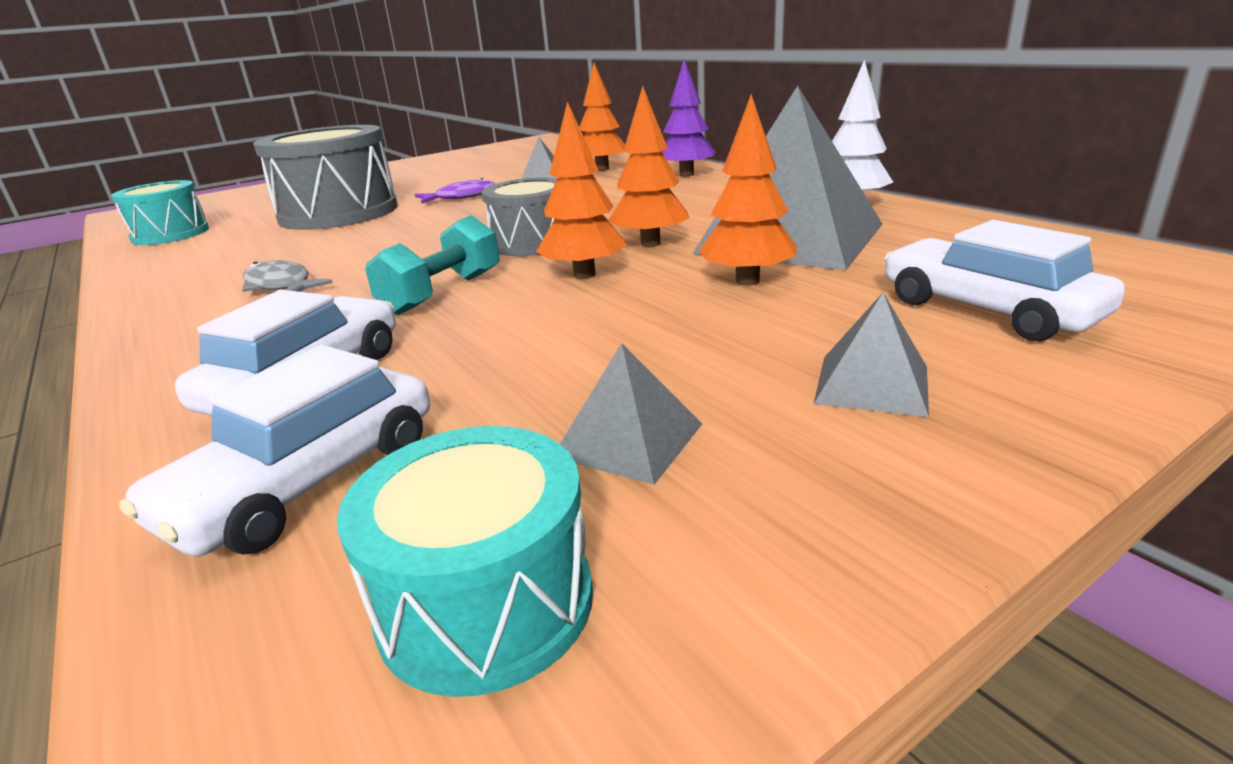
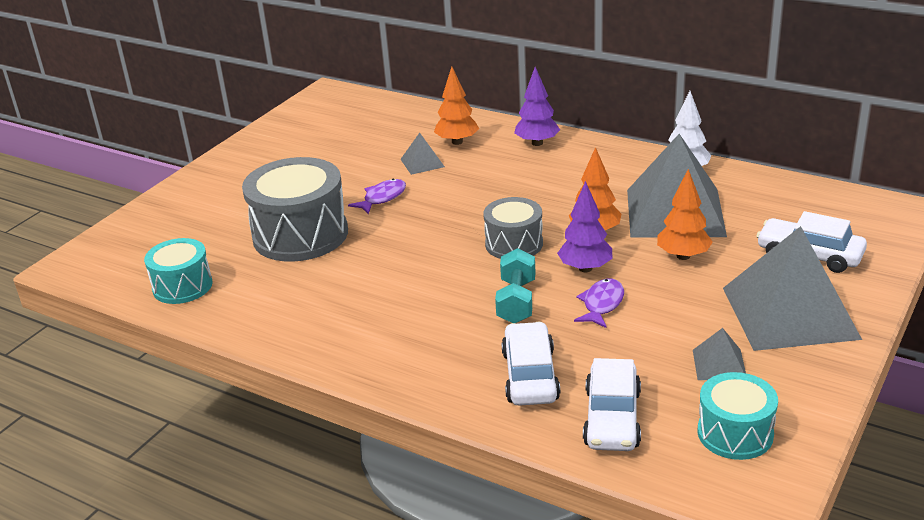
camera: 25 degrees left, 5 degrees up
grey fish [242,260,333,292] -> none
orange tree [536,101,627,279] -> purple tree [557,181,612,272]
grey pyramid [814,292,929,417] -> grey pyramid [723,226,862,351], size x2.33
none -> purple fish [574,278,624,328]

